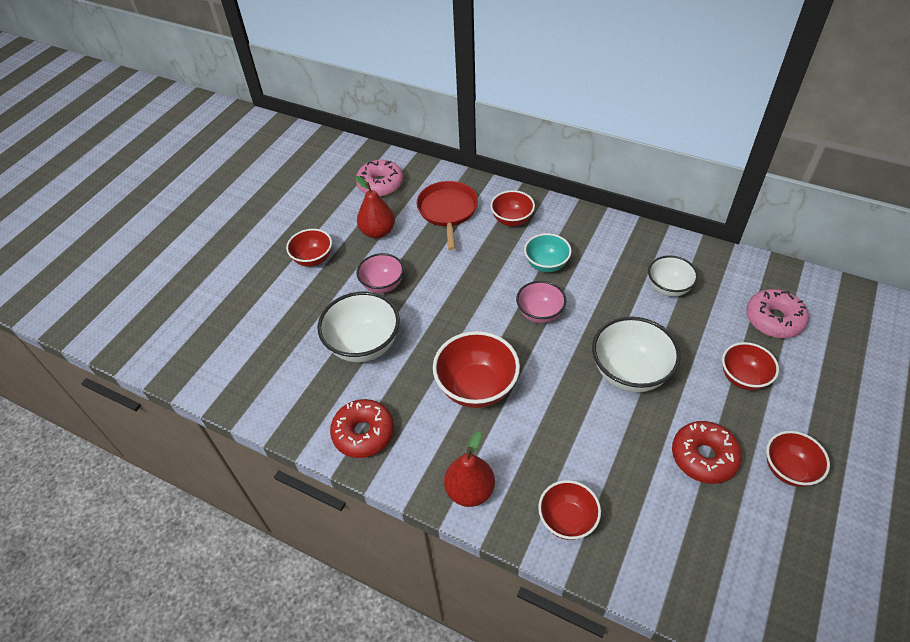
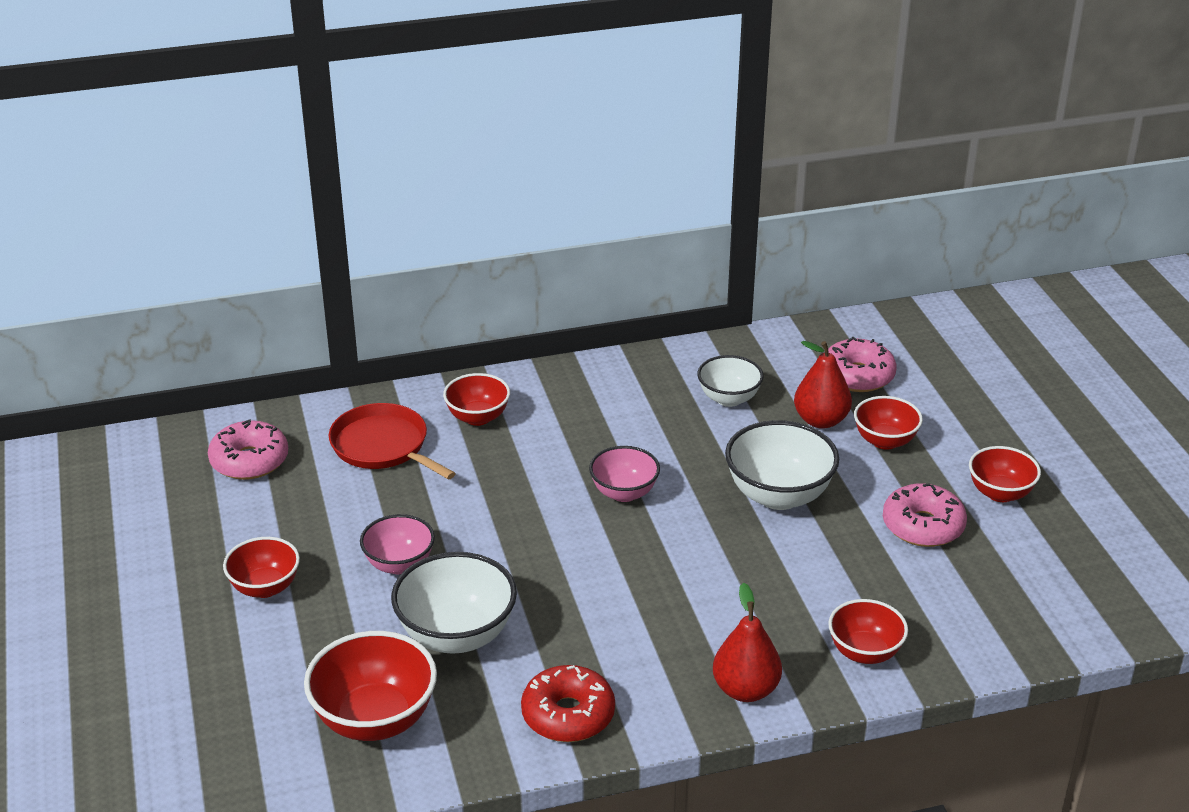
camera: 45 degrees left, 15 degrees down
red pear [355,176,395,239] -> red pear moved to [794,341,852,429]
red bowl [433,331,520,408] -> red bowl moved to [304,631,437,741]
turquoise bowl [524,233,572,272] -> none
red donut [672,421,742,484] -> pink donut [883,483,967,547]

